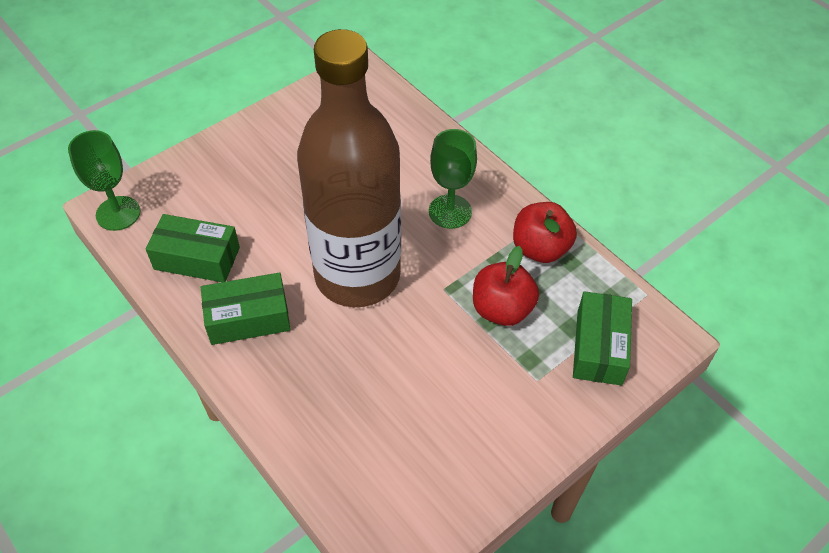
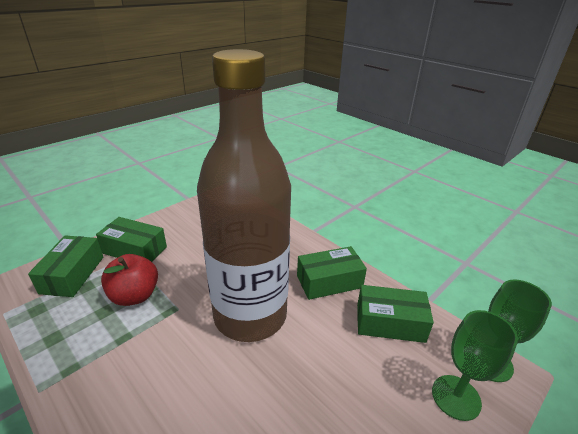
camera: 175 degrees right, 20 degrees down
green goblet [429,129,477,229] -> green goblet moved to [432,310,518,421]
red apple [513,202,577,263] -> none
none -> green box [96,217,167,262]

